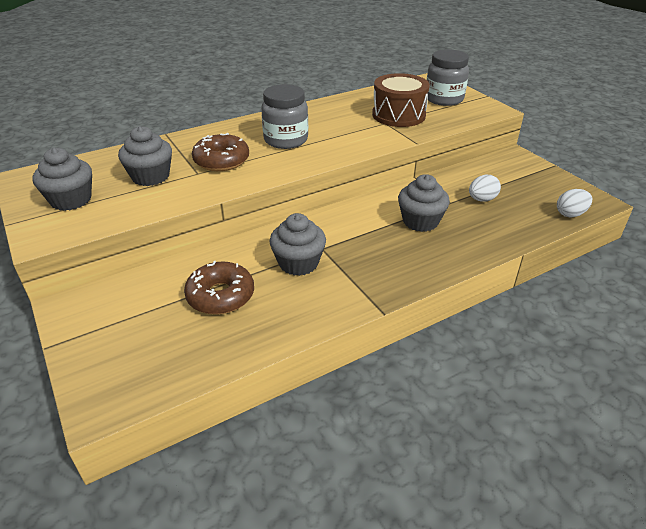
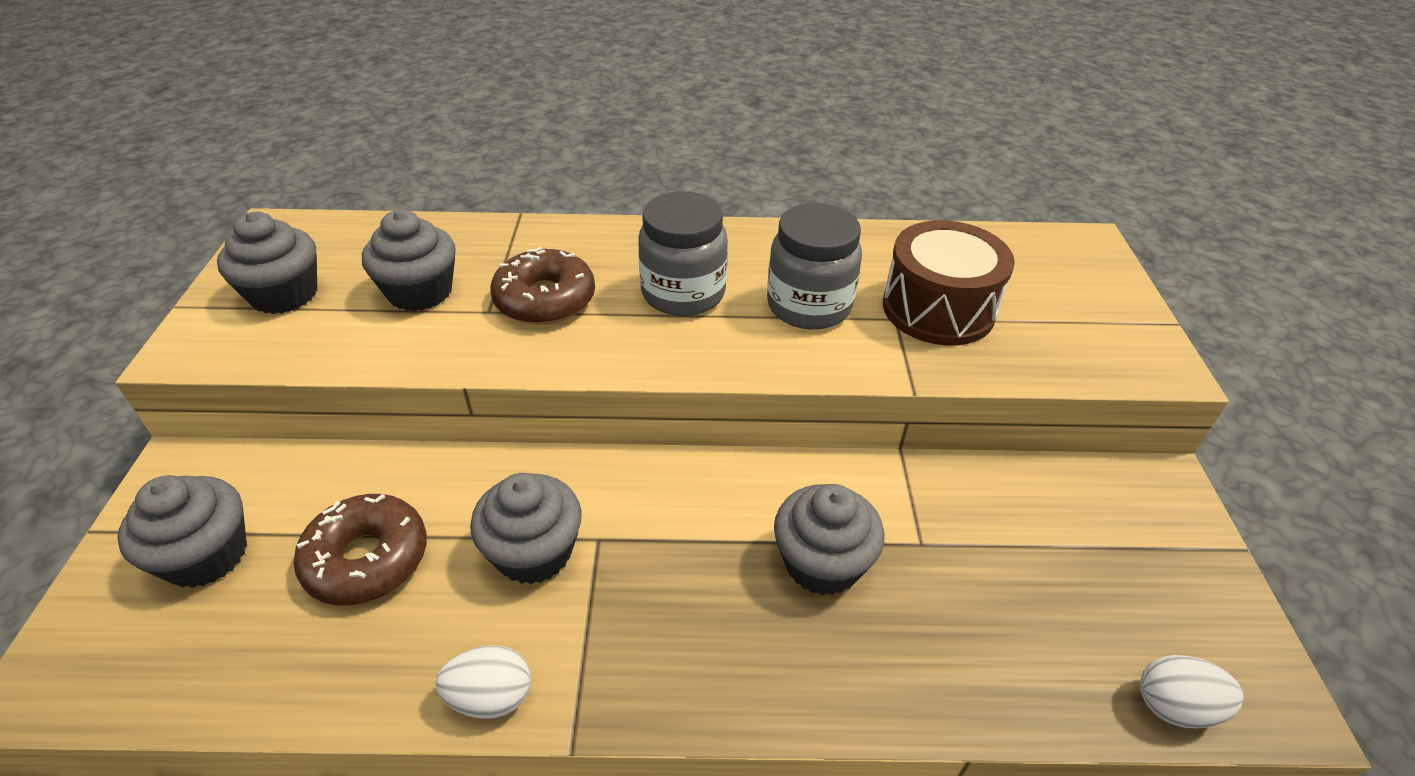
camera: 30 degrees right, 5 degrees up
grey jar [427,49,469,106] -> grey jar moved to [767,203,862,330]
white egg [469,175,501,202] -> white egg moved to [436,645,531,719]
none -> grey cupcake [117,475,247,588]

